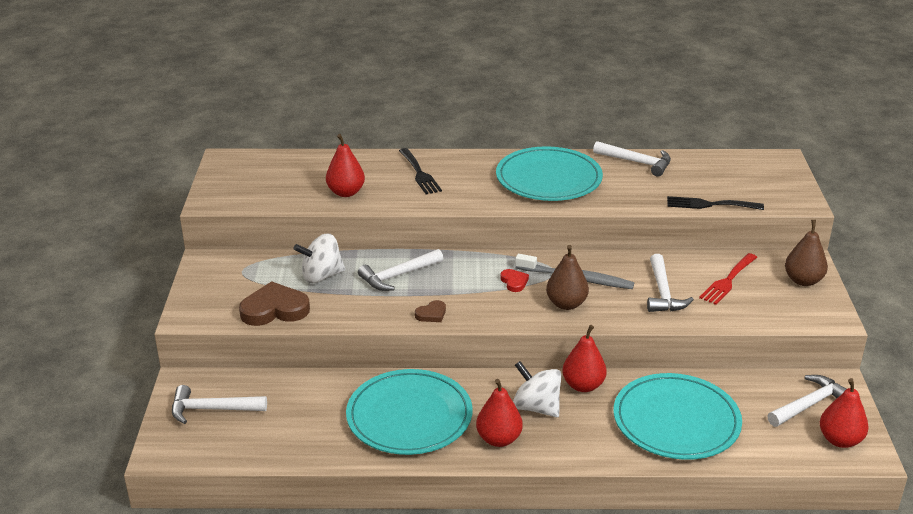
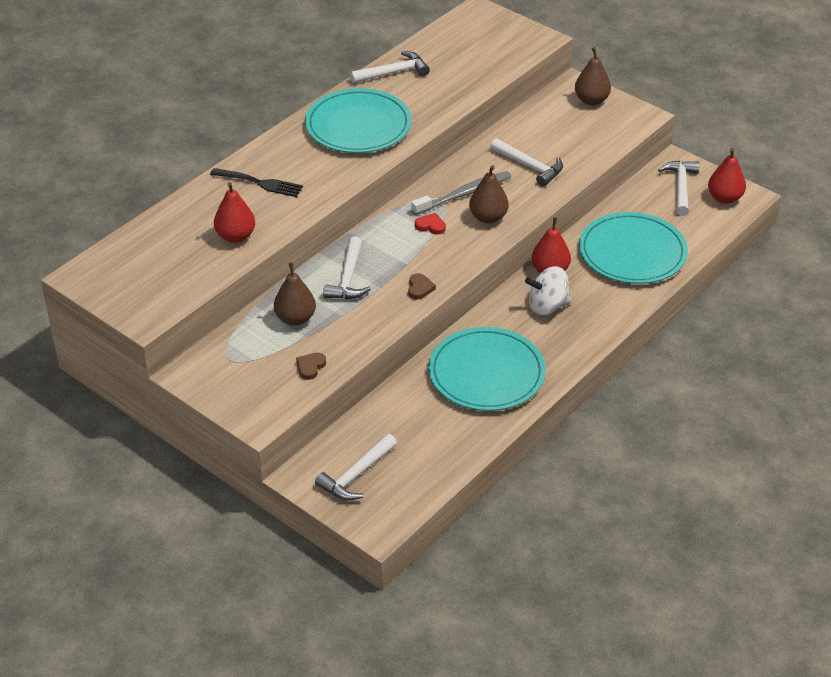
camera: 50 degrees left, 10 degrees up
brown heart [239,281,310,326] -> brown heart [296,353,326,380], size x0.49
white spinning top [294,234,345,283] -> brown pear [274,262,316,326]
red pear [476,379,523,447] -> none
black fork [667,196,764,210] -> none
red fork [699,253,758,305] -> none

